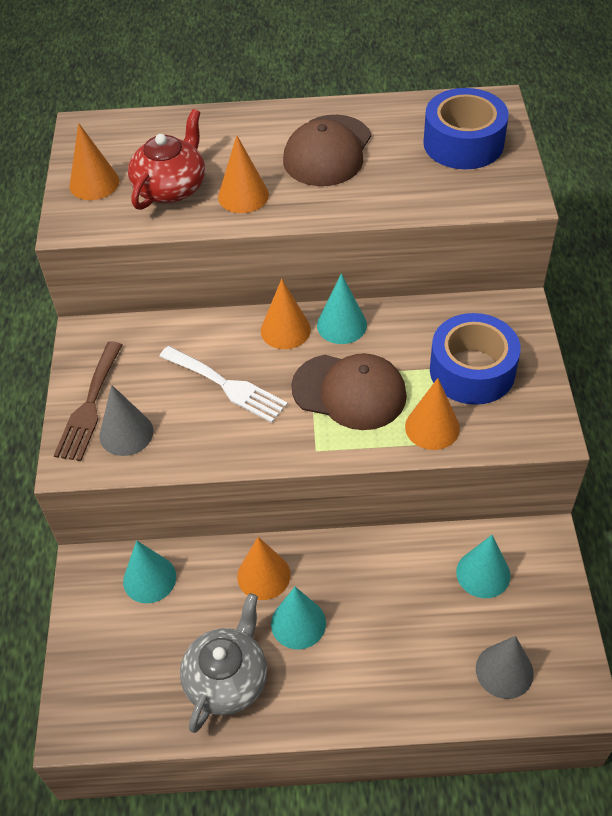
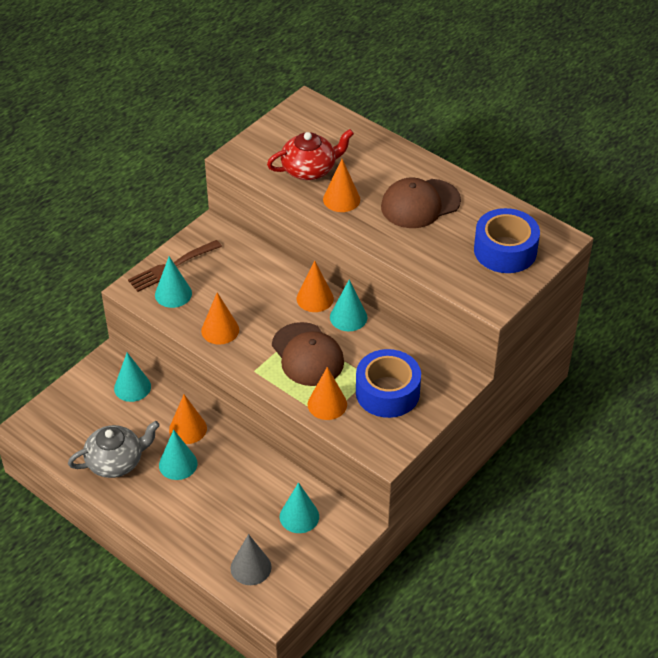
camera: 40 degrees right, 5 degrees down
orange cone [69,123,119,200] -> orange cone moved to [201,292,239,344]
grey cone [100,385,153,456] -> turquoise cone [155,256,192,308]
white fork [159,346,288,423] -> none

